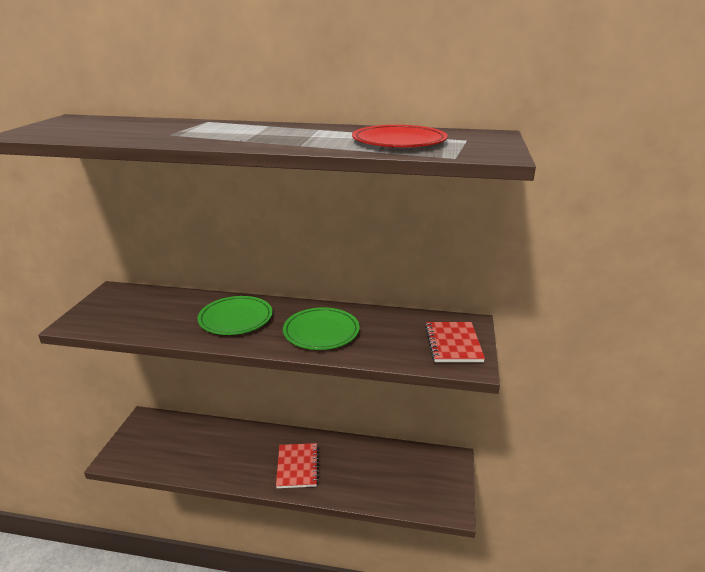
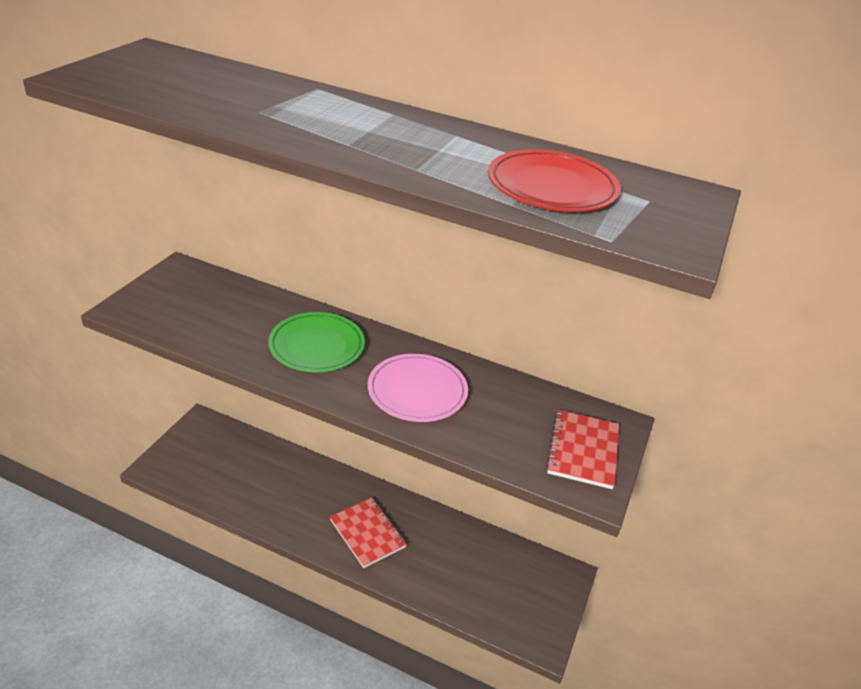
camera: 10 degrees right, 10 degrees up
red notebook [276,443,319,488] -> red notebook turned 45 degrees counterclockwise [330,498,407,568]
green plate [283,307,360,350] -> pink plate [368,354,468,422]

